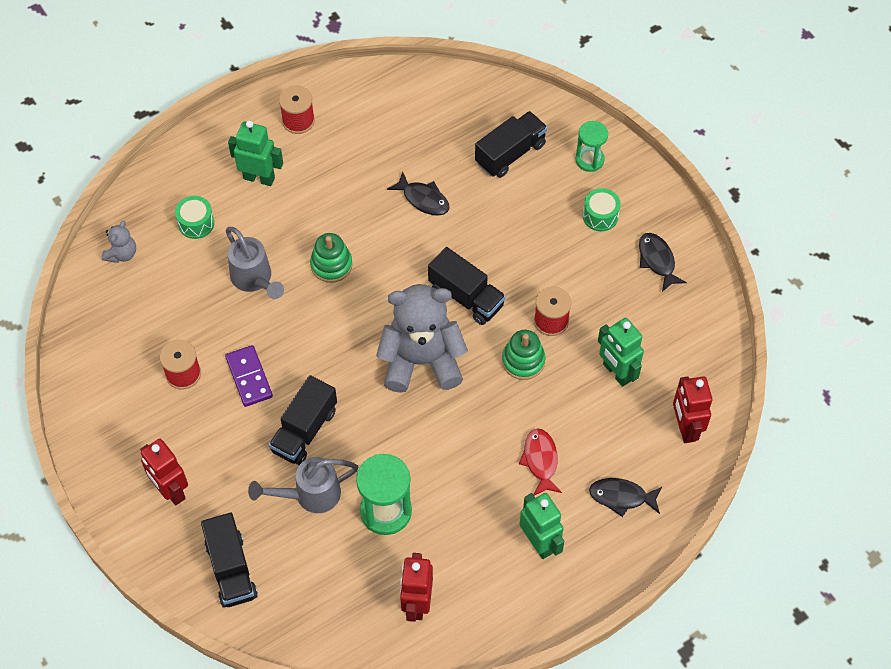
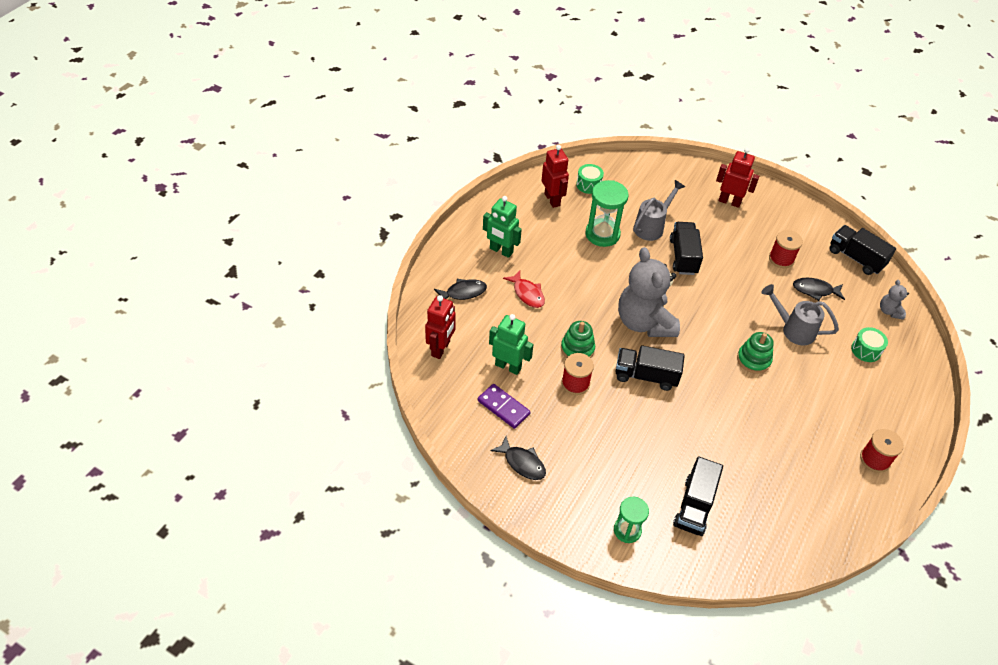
camera: 150 degrees right, 10 degrees down
black truck [201,513,258,608] -> black truck moved to [829,225,896,275]
purple domino [225,345,273,407] -> purple domino moved to [478,384,530,429]
green robot [228,121,283,186] -> none
grey teddy bear [376,284,468,393] -> grey teddy bear turned 105 degrees clockwise [618,247,680,337]
black fish [387,172,449,216] -> black fish moved to [793,278,845,301]
green drum [583,188,621,231] -> green drum moved to [576,164,604,194]
red robot [673,376,712,443] -> red robot turned 60 degrees clockwise [425,295,456,359]

